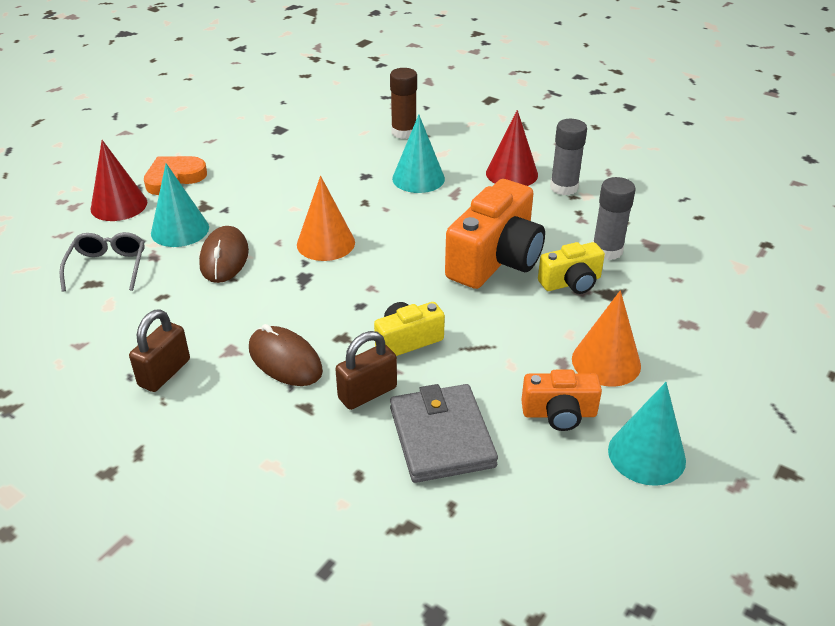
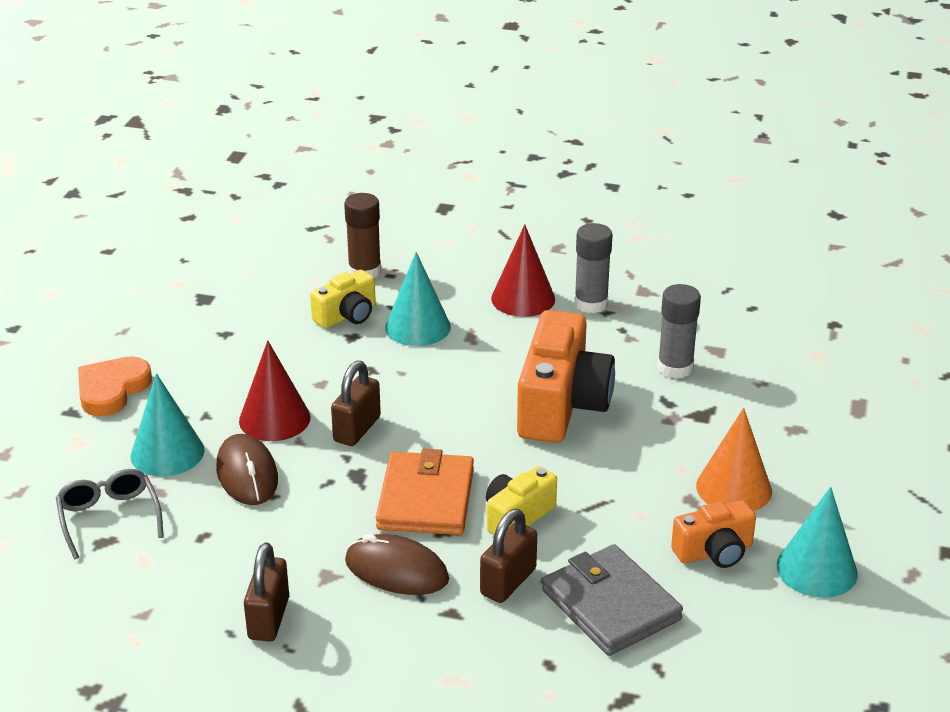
camera: 20 degrees left, 5 degrees down
red cone [91,140,147,221] -> red cone moved to [239,340,311,441]
orange cone [297,176,355,261] -> brown padlock [331,361,381,446]
yellow camera [538,242,605,294] -> yellow camera moved to [310,270,376,328]
none -> orange wallet [376,448,474,535]

